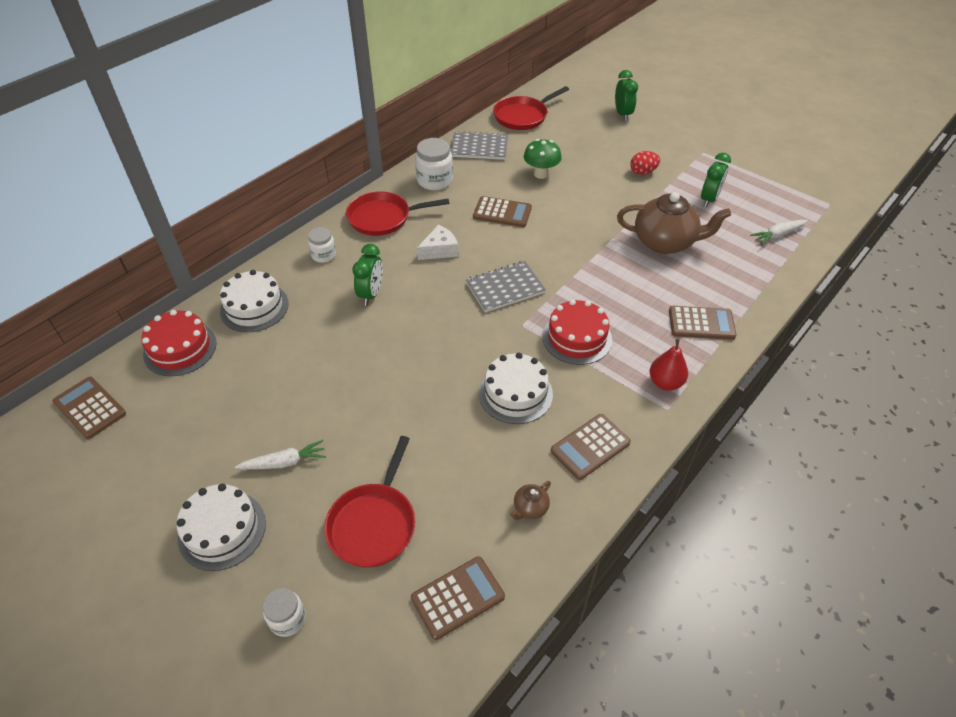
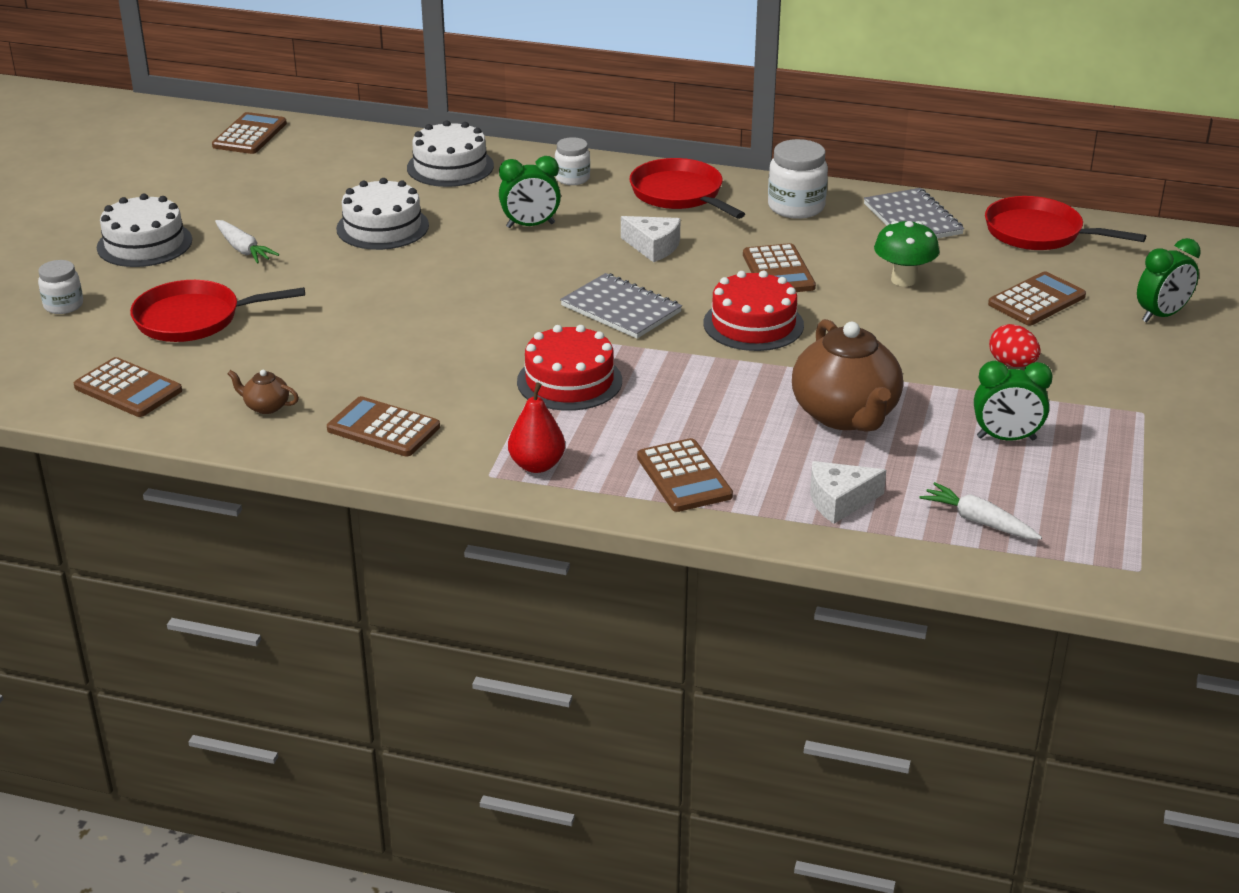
camera: 65 degrees right, 15 degrees down
red cake [141,310,217,376] -> red cake moved to [703,271,804,351]
white cake [479,353,553,424] -> white cake moved to [336,178,429,250]
none -> white cheese [810,461,886,524]
none -> brown calculator [988,271,1086,325]

